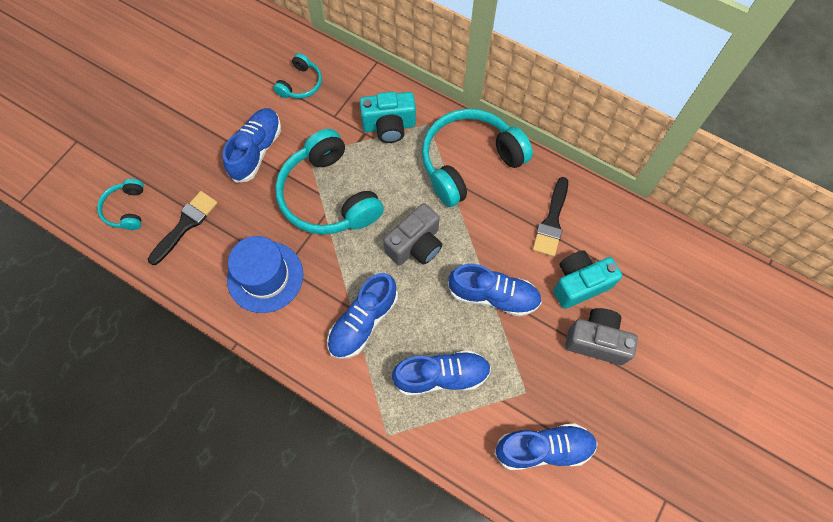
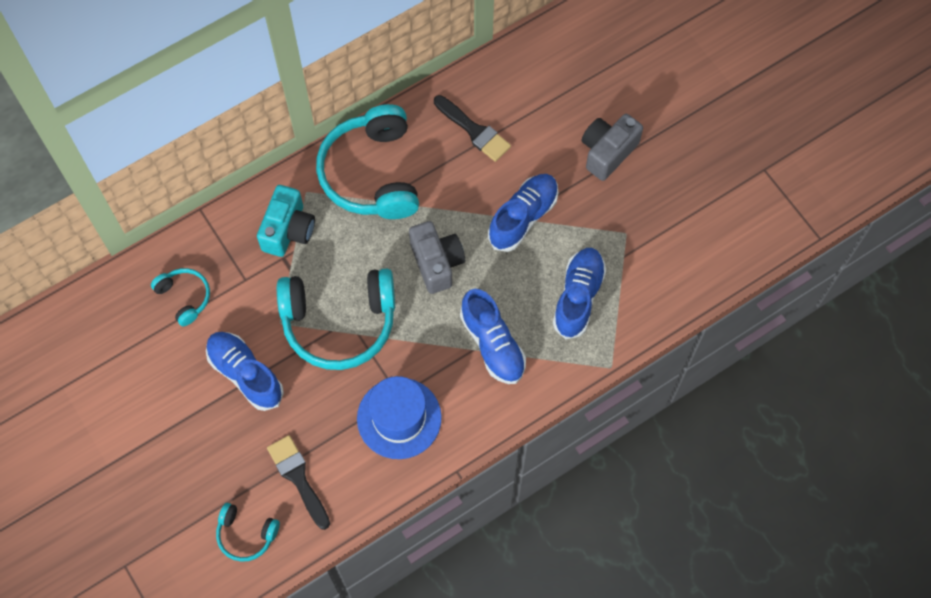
camera: 65 degrees left, 0 degrees up
blue shoe [494,423,598,470] -> none
turquoise camera [553,250,622,309] -> none

